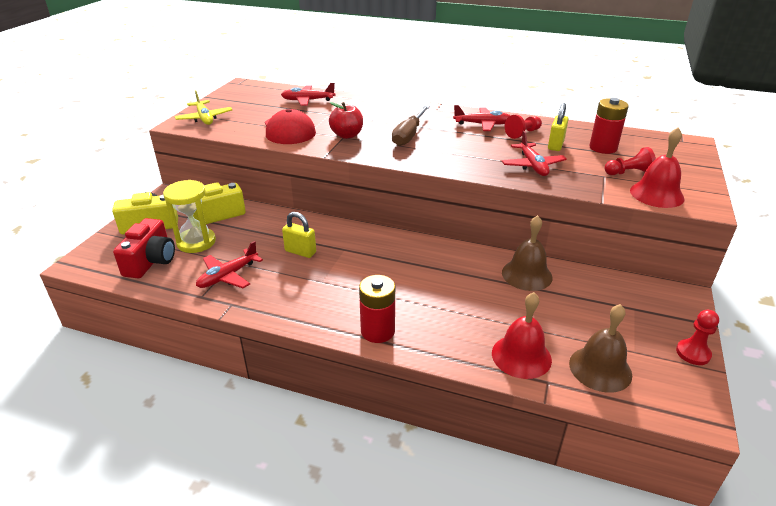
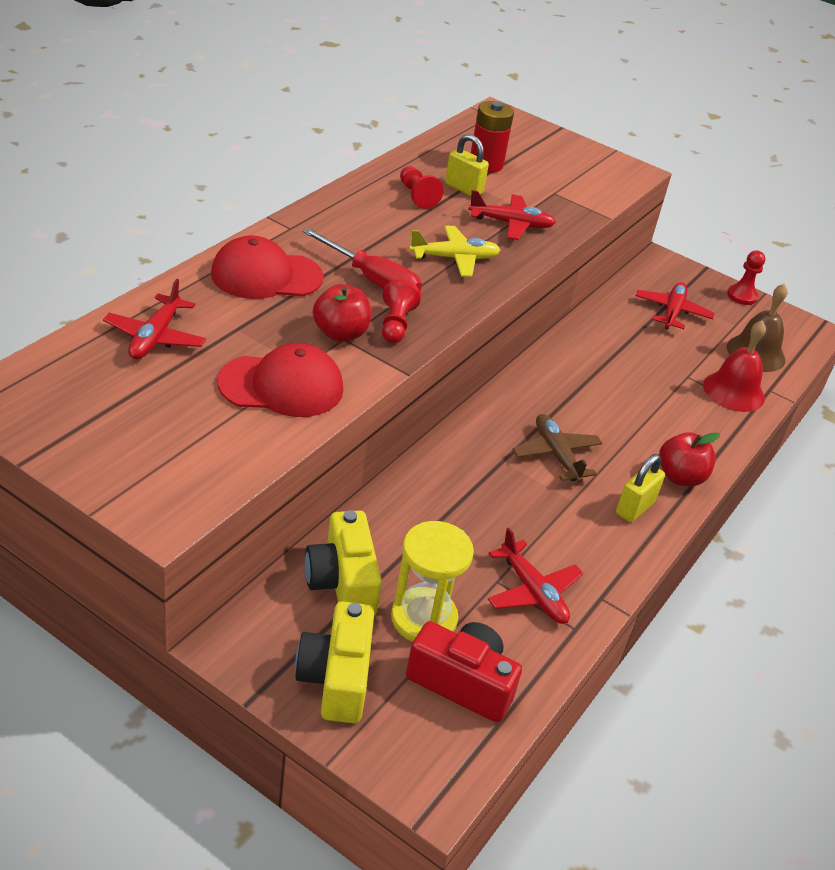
camera: 80 degrees left, 5 degrees up
yellow plane [175,90,232,125] -> yellow plane moved to [409,226,500,277]
yellow padlock [282,212,316,258] -> yellow padlock moved to [616,454,665,522]
red battery [359,275,395,343] -> red apple [659,432,720,486]
brown screwdriver [392,105,430,146] -> red screwdriver [302,228,422,291]
red plane [453,105,511,131] -> red plane moved to [636,282,715,329]
brown bell [502,215,553,291] -> none
red pawn [605,147,656,175] -> red pawn moved to [382,279,421,343]
red bell [630,127,684,208] -> none
none -> red cap [211,235,324,299]
none -> brown plane [512,414,602,483]

